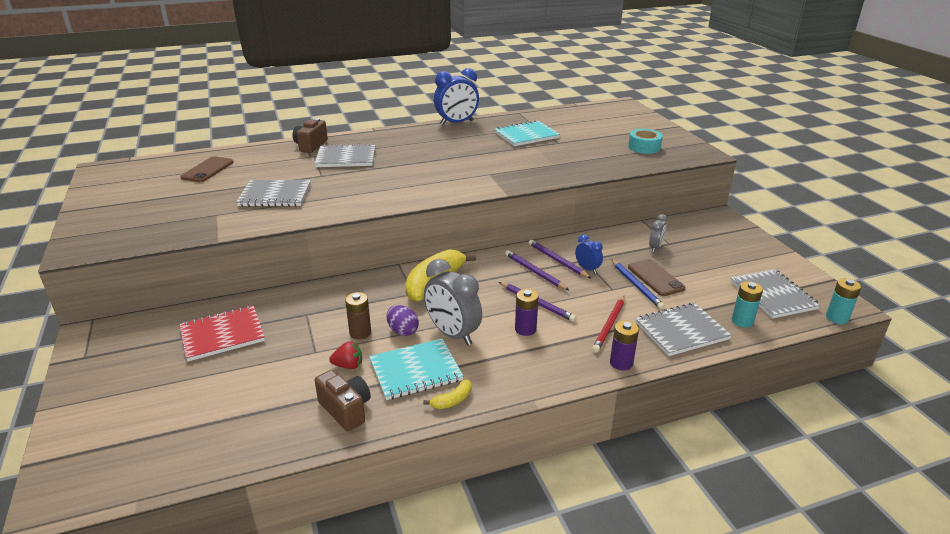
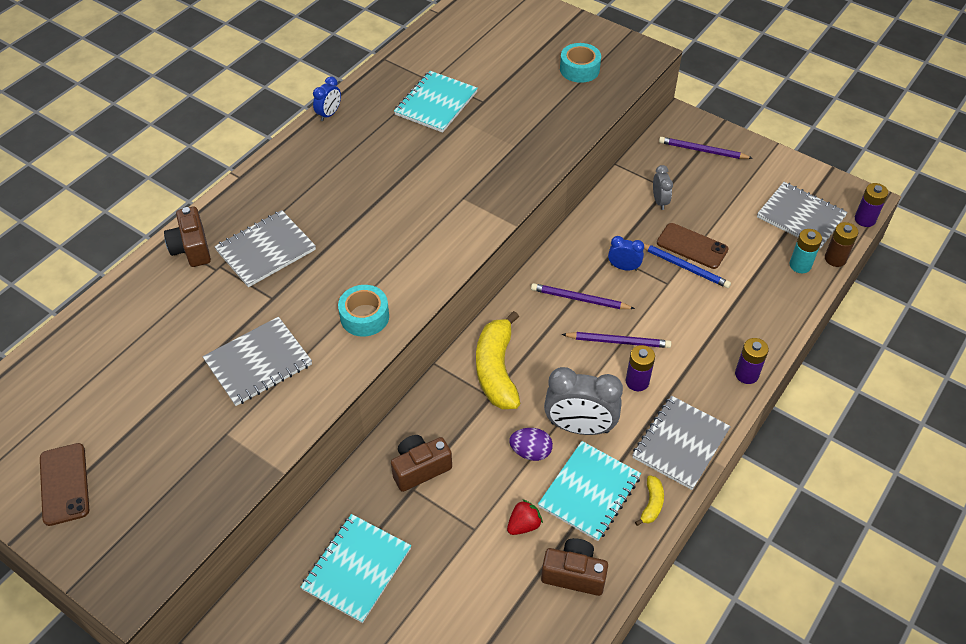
camera: 35 degrees left, 20 degrees up
red notebook [179,305,265,361] -> turquoise notebook [301,514,411,623]
brown phone [180,156,234,182] -> brown phone moved to [40,443,89,526]
brown battery [345,292,371,339] -> brown battery moved to [825,222,858,267]
blue clock [434,68,479,125] -> blue clock [313,76,341,121], size x0.52
purple pencil [529,240,591,278] -> purple pencil moved to [659,137,753,159]
red pencil [592,296,625,353] -> none
grey notebook [635,303,732,356] -> grey notebook moved to [632,396,731,490]
turquoise battery [826,278,861,324] -> purple battery [855,183,888,227]
none -> turquoise tape [338,285,389,337]
none -> brown camera [391,435,452,492]

